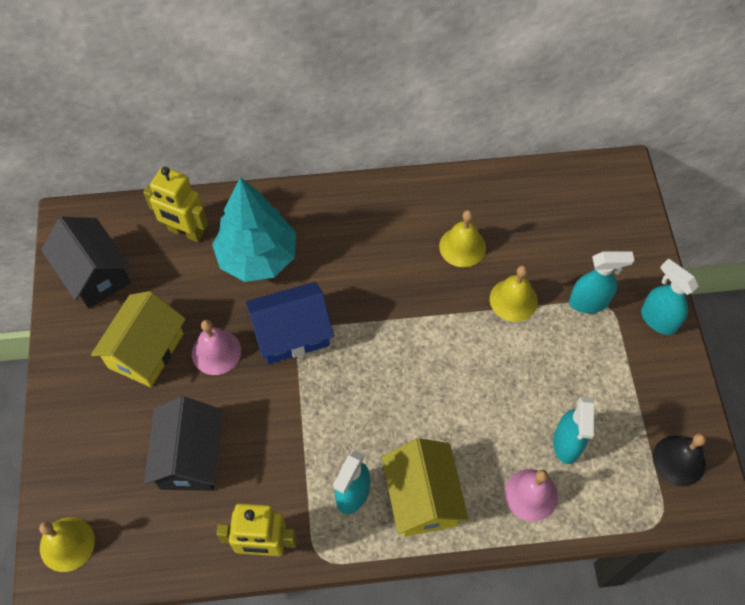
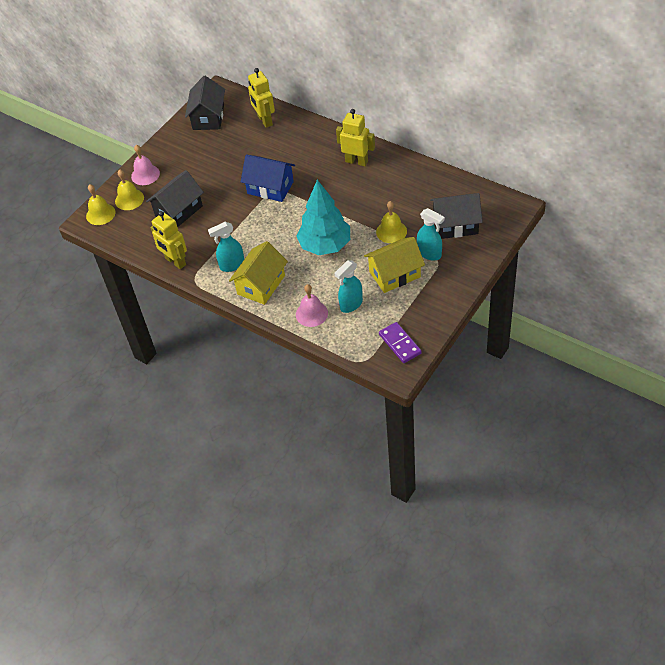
camera: 45 degrees right, 10 degrees down
yellow house [91,291,186,387] -> yellow house moved to [364,237,425,293]
pink bell [192,320,241,375] -> pink bell moved to [131,145,160,185]
turquoise tree [212,177,296,282] -> turquoise tree moved to [296,180,350,255]
yellow bell [439,210,486,267] -> yellow bell moved to [115,169,144,210]
turquoise spray bottle [641,258,699,335] -> none
black bell [653,433,706,486] -> purple domino [379,322,422,363]
none -> yellow robot [336,109,375,166]
none -> black house [430,193,483,239]

